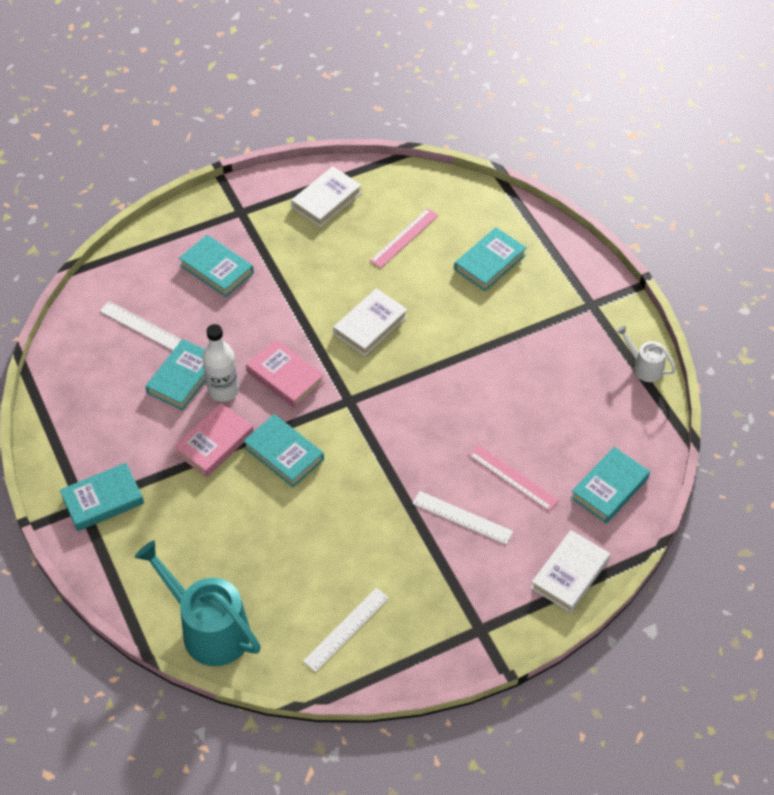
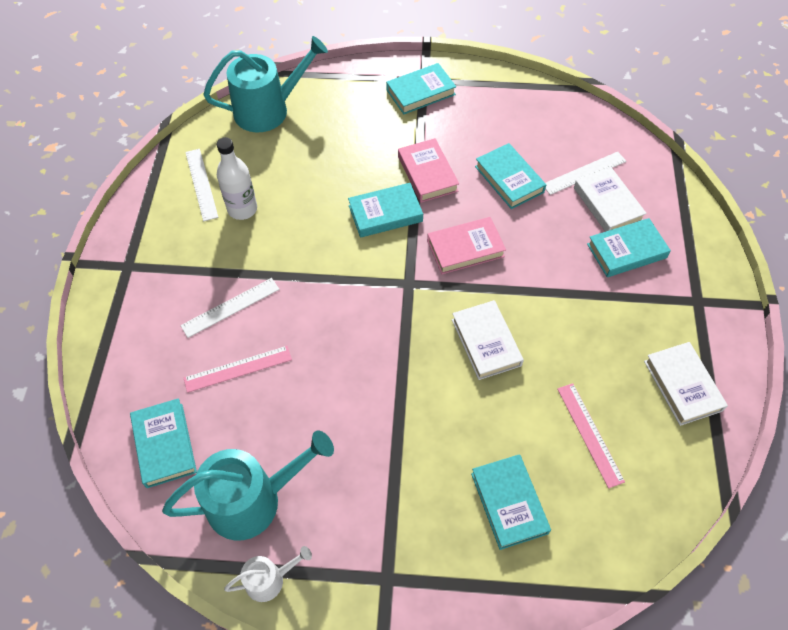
camera: 120 degrees right, 5 degrees up
turquoise book [60,463,144,531] -> turquoise book turned 60 degrees clockwise [386,63,456,114]
white bottle [202,324,239,402] -> white bottle moved to [217,137,257,220]
white book [531,530,610,613] -> white book moved to [574,167,647,232]
none -> turquoise watering can [162,430,334,540]

